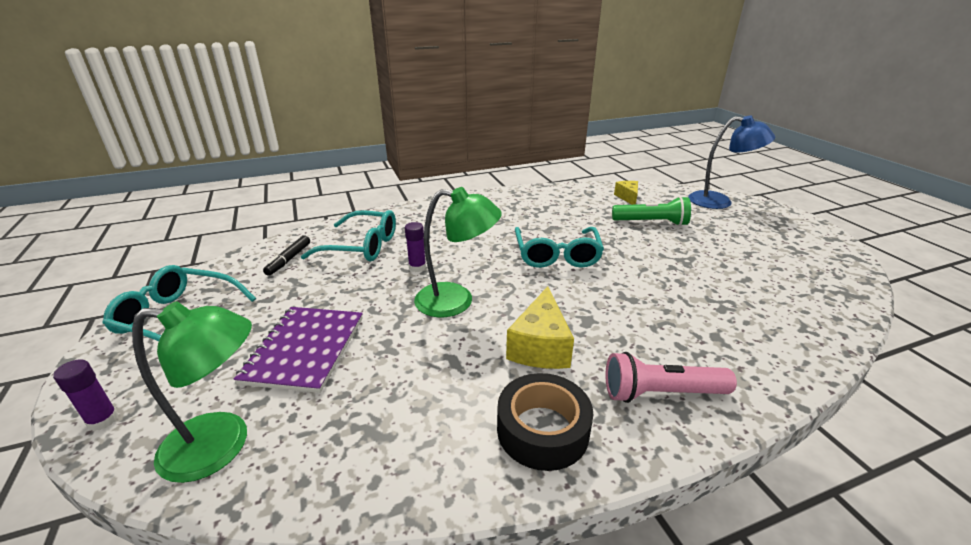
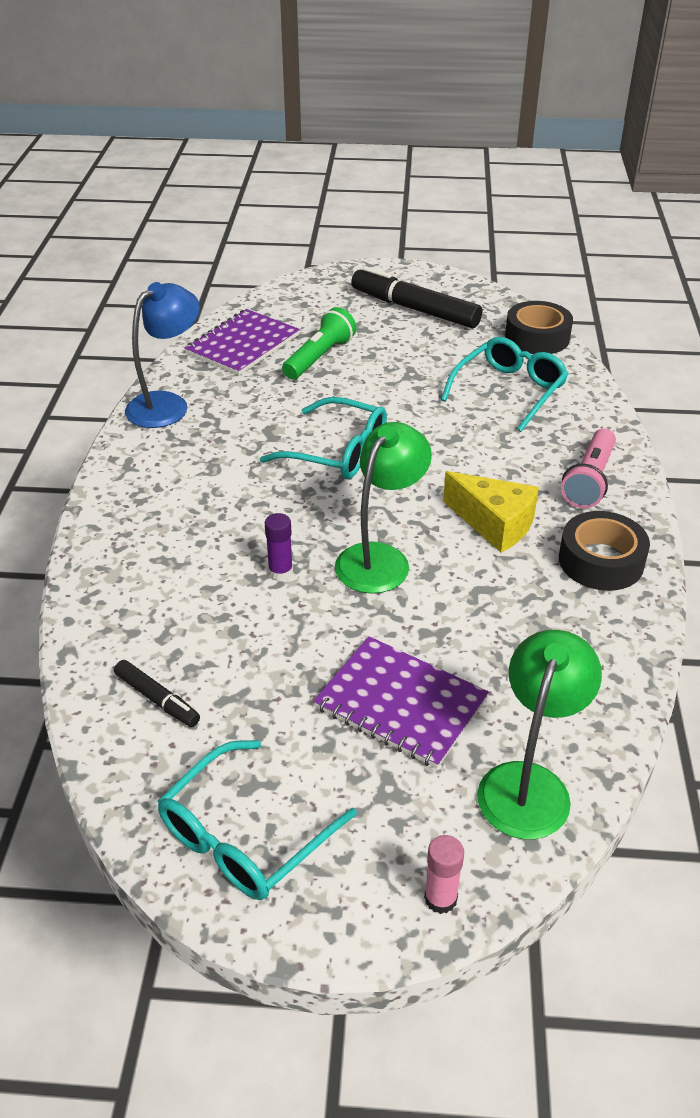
camera: 65 degrees left, 10 degrees up
purple glue stick [53,359,119,431] -> pink glue stick [424,835,464,914]
turquoise glasses [301,210,396,261] -> turquoise glasses moved to [441,337,569,432]
yellow cheese [614,181,638,205] -> purple notebook [185,309,300,375]
blue lamp [688,115,776,209] -> blue lamp moved to [125,282,200,428]
none -> black marker [351,266,482,328]
none -> black tape [505,301,573,354]

